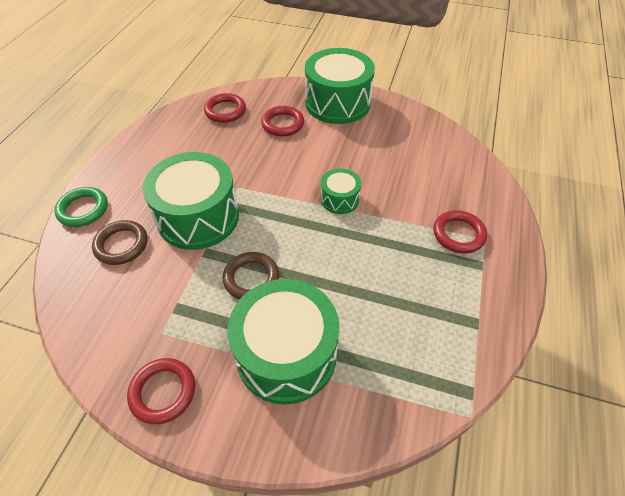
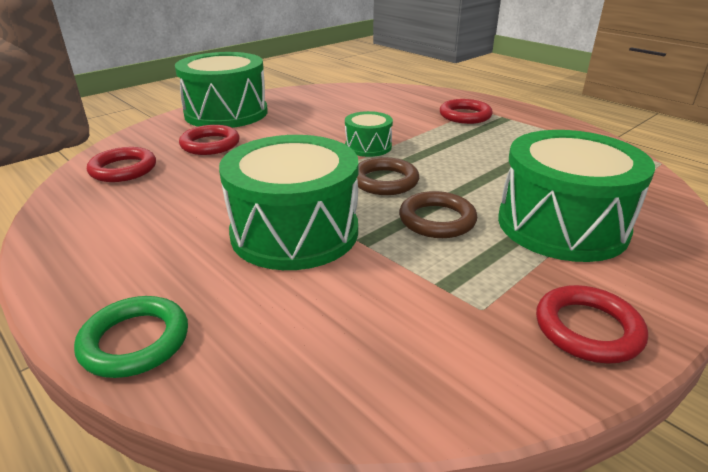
camera: 60 degrees left, 20 degrees down
brown ring [92,220,148,265] -> brown ring moved to [357,157,419,195]

